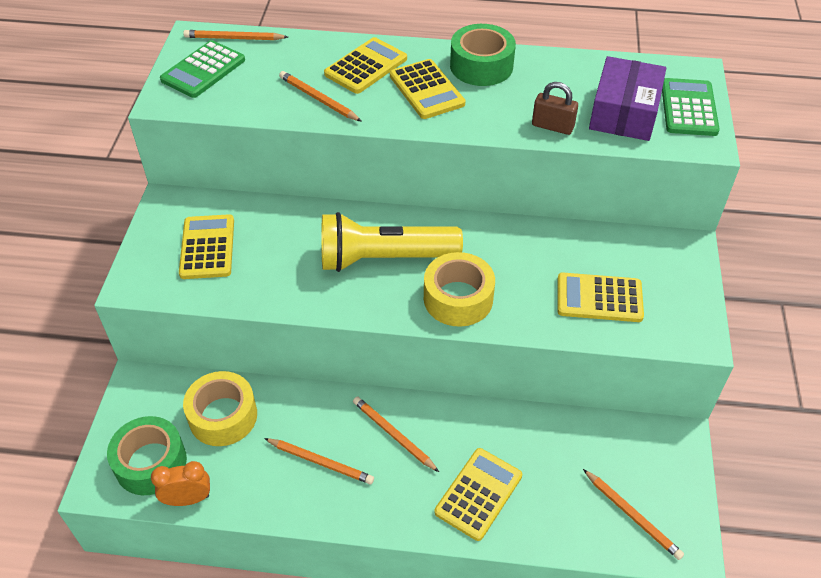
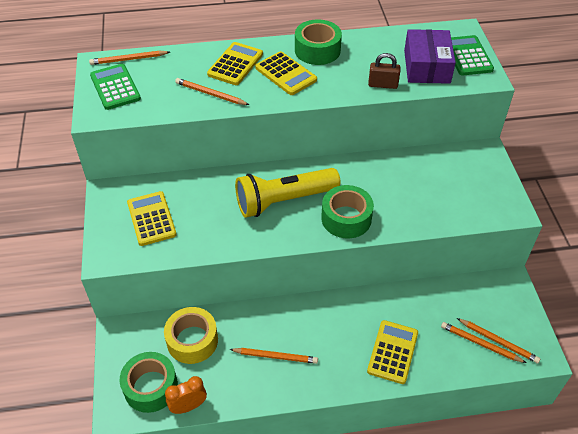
camera: 15 degrees left, 0 degrees up
green calculator [160,40,245,98] -> green calculator turned 135 degrees clockwise [90,64,141,110]
orange pencil [353,396,439,472] -> orange pencil moved to [441,322,526,363]
yellow tape [424,252,495,327] -> green tape [321,185,374,238]
yellow calculator [557,273,644,322] -> none

